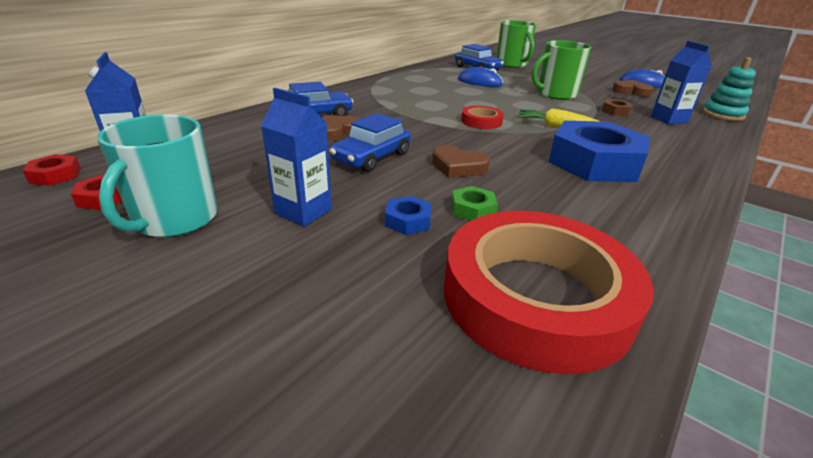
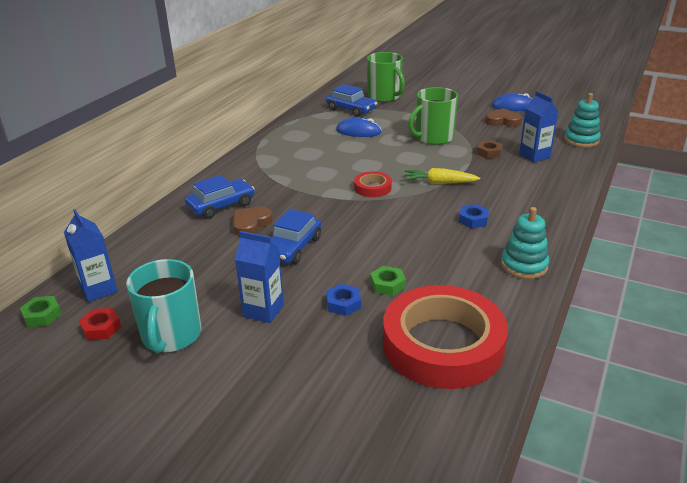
camera: 10 degrees left, 0 degrees up
red nut [22,154,81,186] -> green nut [20,296,62,327]
brown heart [432,145,490,178] -> none
blue nut [548,121,650,182] -> blue nut [459,204,489,228], size x0.41
none -> turquoise stacking toy [501,207,549,279]

